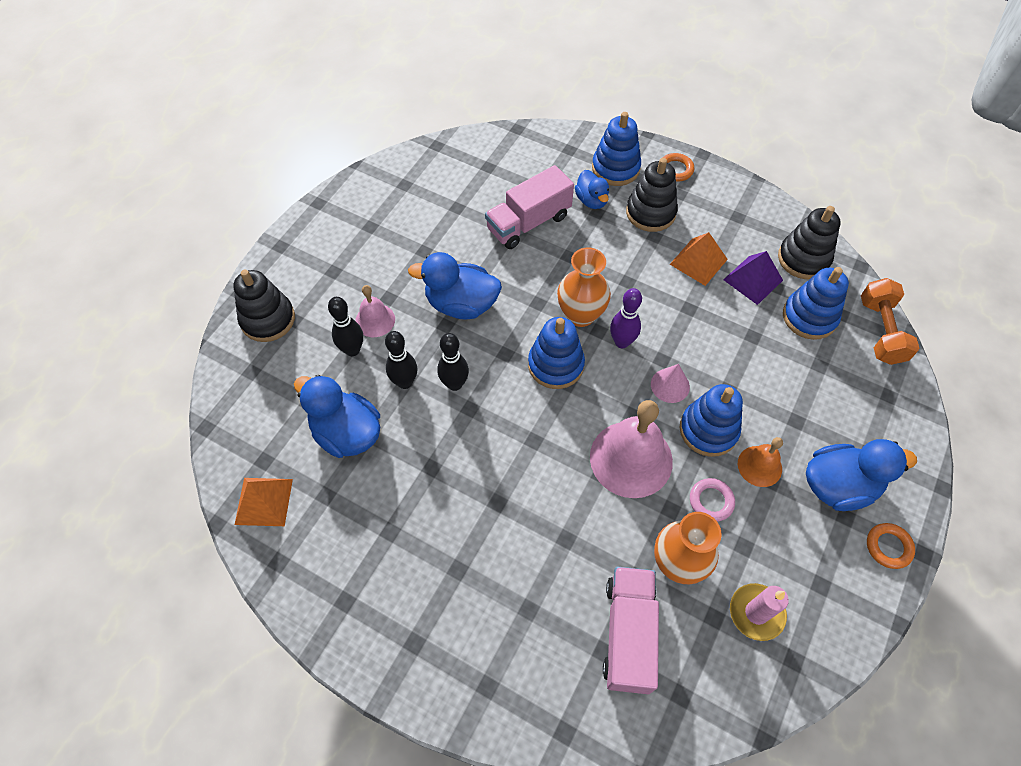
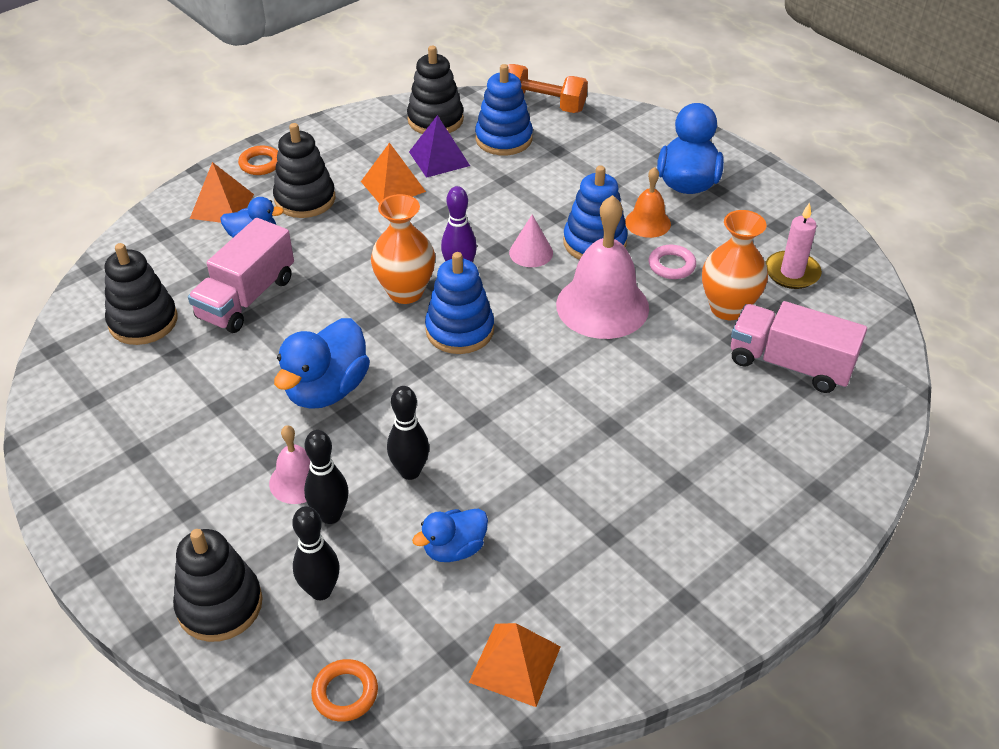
camera: 70 degrees left, 15 degrees down
blue duck [294,374,380,458] -> blue duck [412,509,488,562], size x0.60
black bowling pin [437,333,469,391] -> black bowling pin moved to [292,506,340,600]
pink truck [485,165,574,249] -> pink truck turned 45 degrees clockwise [188,218,294,333]
blue stacking toy [592,112,641,186] -> orange pyramid [190,162,254,223]
orange ring [867,523,915,569] -> orange ring moved to [311,659,378,722]
none -> black stacking toy [105,243,178,345]

